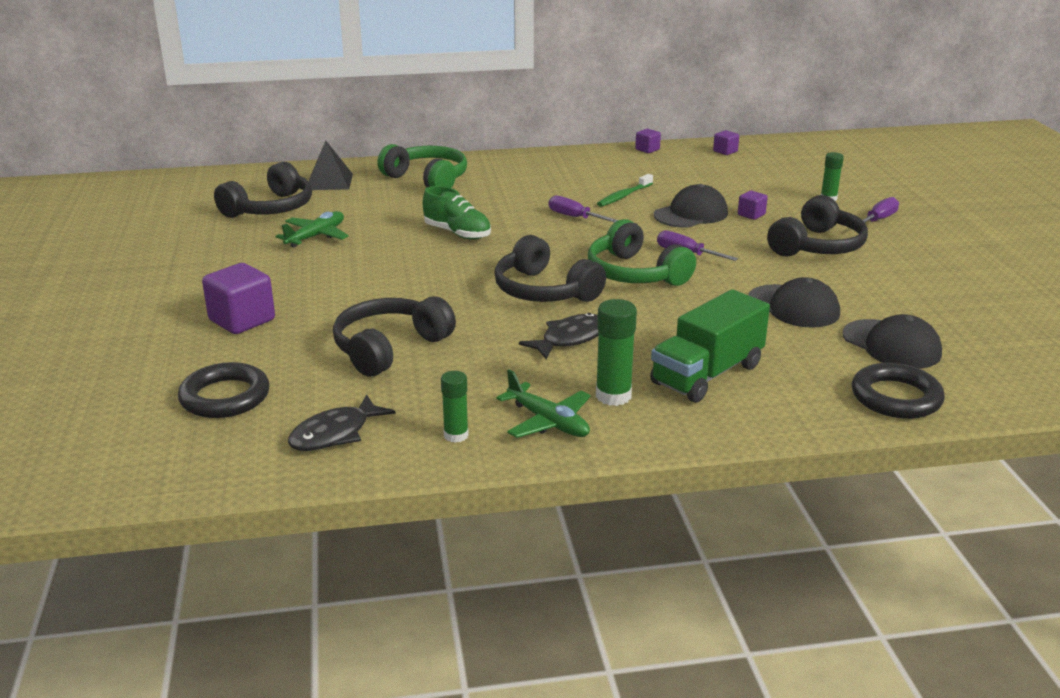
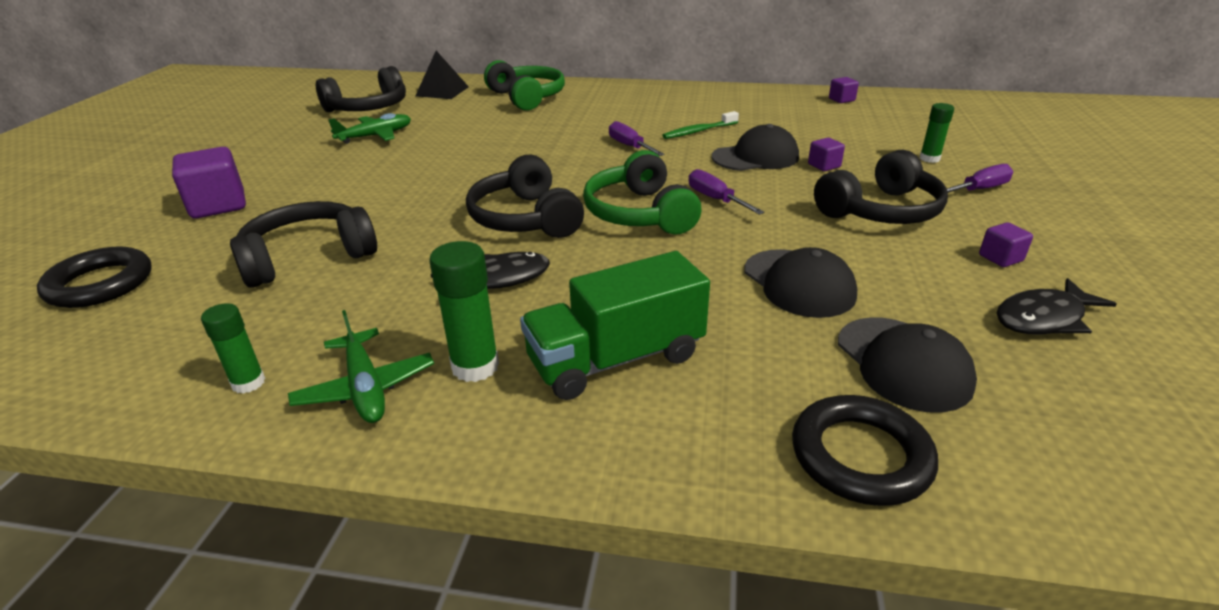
camera: 20 degrees right, 5 degrees up
black fish [288,394,396,451] -> black fish moved to [997,278,1117,335]
green shoe [423,186,491,240] -> none
purple cube [635,129,661,153] -> purple cube moved to [979,222,1033,267]

